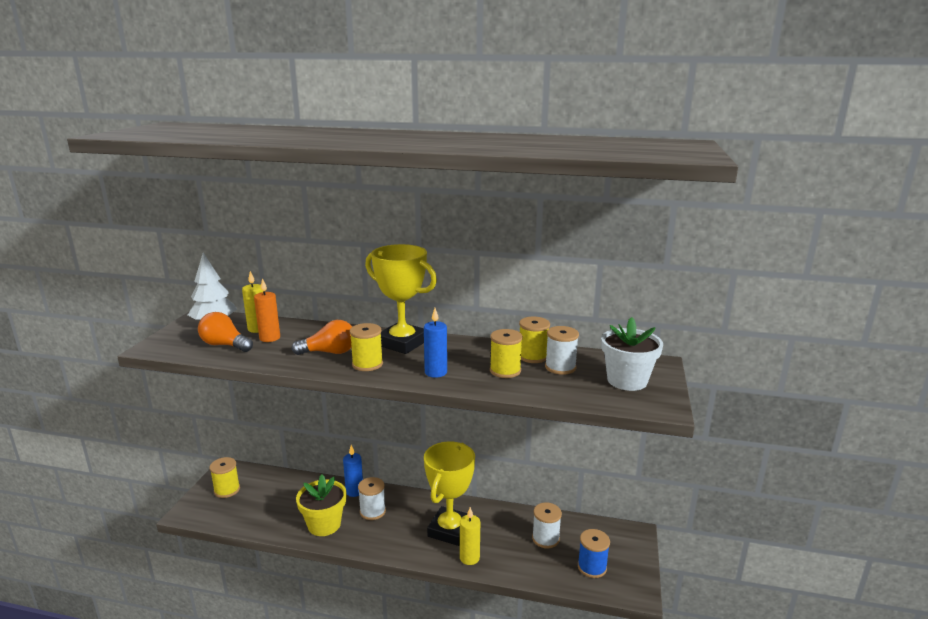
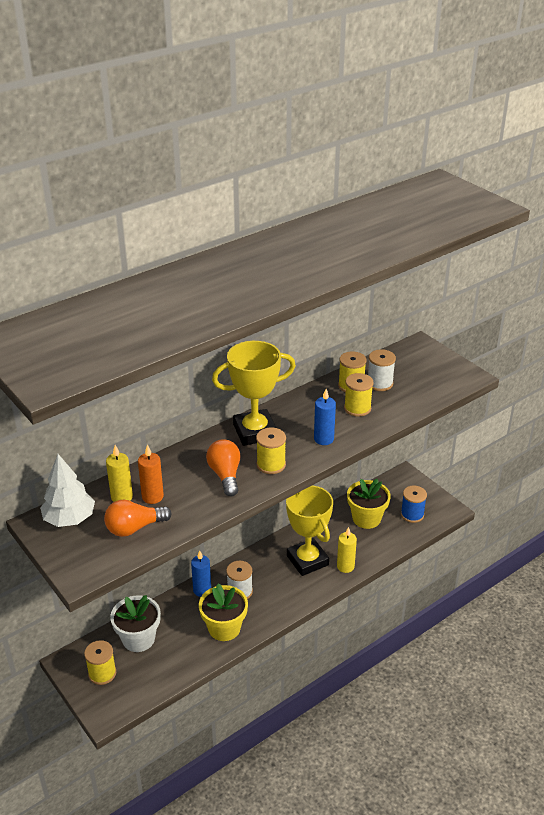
camera: 50 degrees left, 15 degrees up
orange light bulb [291,320,352,355] -> orange light bulb turned 45 degrees counterclockwise [206,439,240,497]
white spool [532,502,562,549] -> yellow flower pot [347,479,391,529]
white flower pot [601,317,663,391] -> white flower pot moved to [110,595,161,652]

